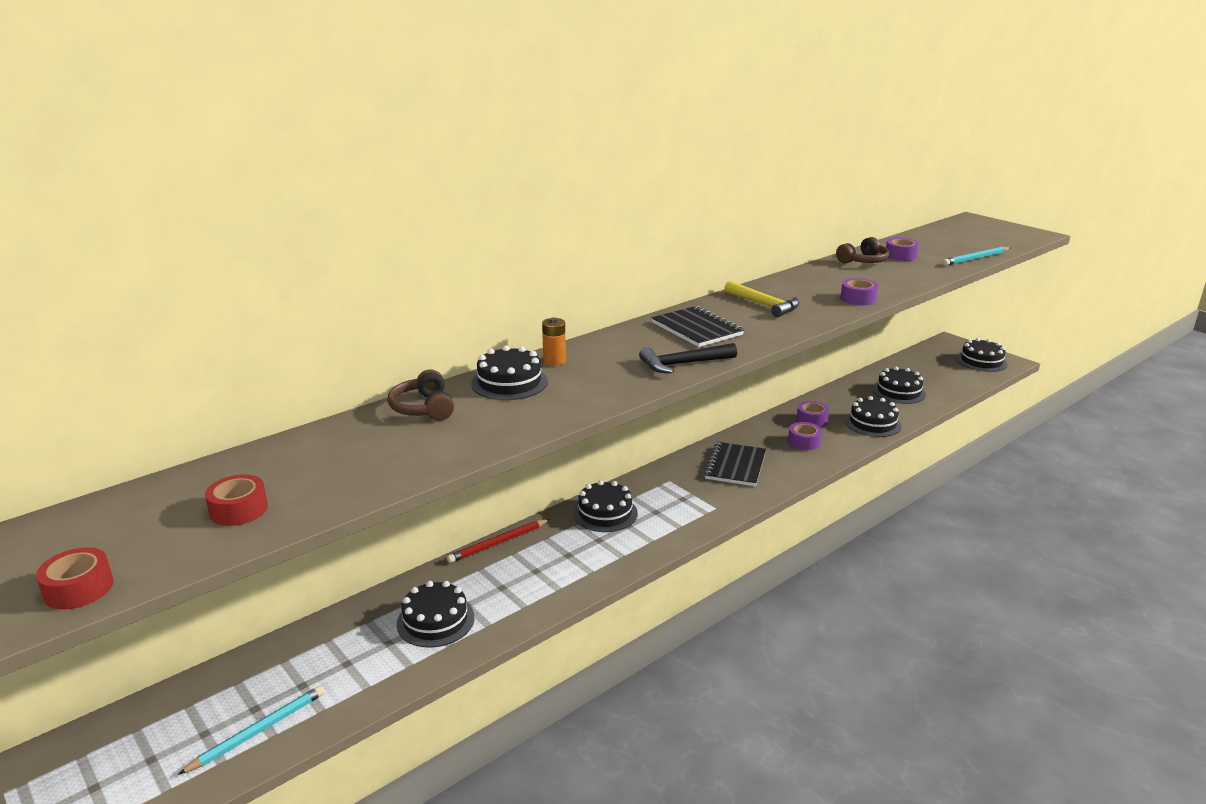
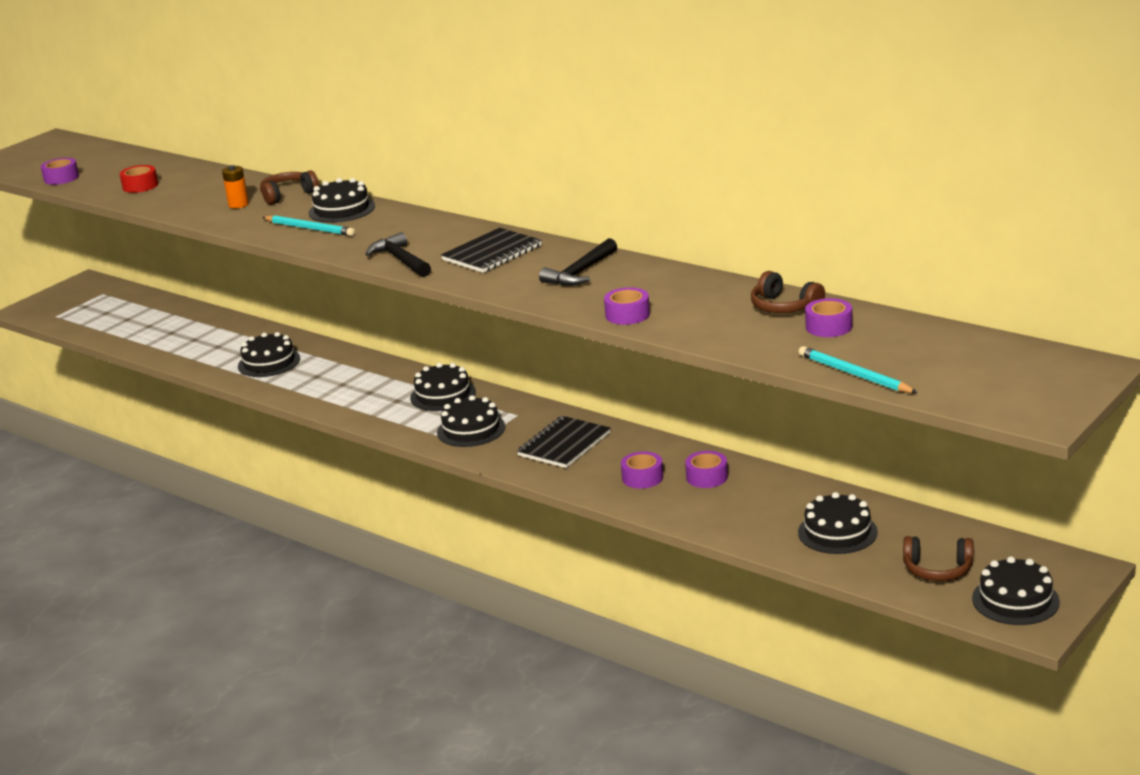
camera: 80 degrees right, 0 degrees up
red tape [36,547,114,610] -> purple tape [41,158,79,185]
turquoise pencil [178,685,325,775] -> turquoise pencil moved to [262,215,355,236]
red pencil [447,519,550,563] -> none
orange battery [542,317,566,366] -> orange battery moved to [222,165,249,209]
black notebook [704,442,766,486] -> black notebook turned 60 degrees counterclockwise [517,416,611,468]
yellow hammer [724,281,800,317] -> black hammer [539,238,617,286]
black cake [845,396,902,437] -> black cake moved to [437,395,505,447]
none -> brown headphones [903,536,973,581]

